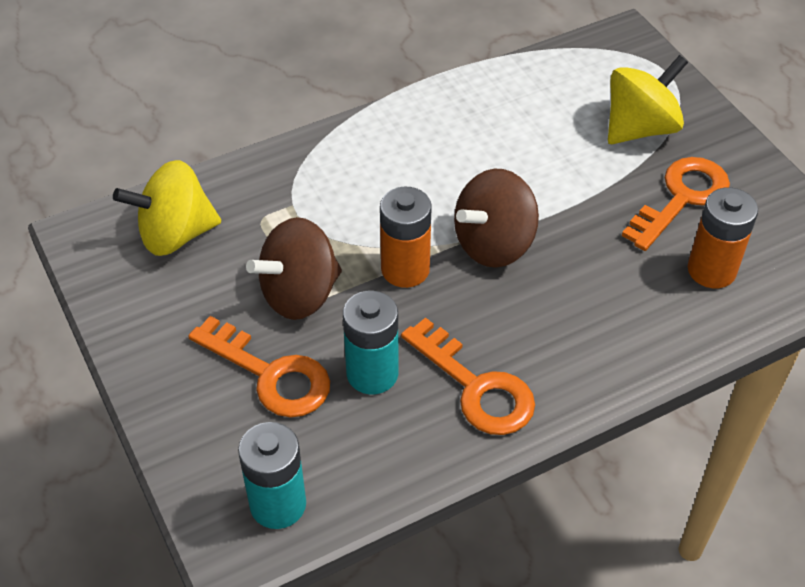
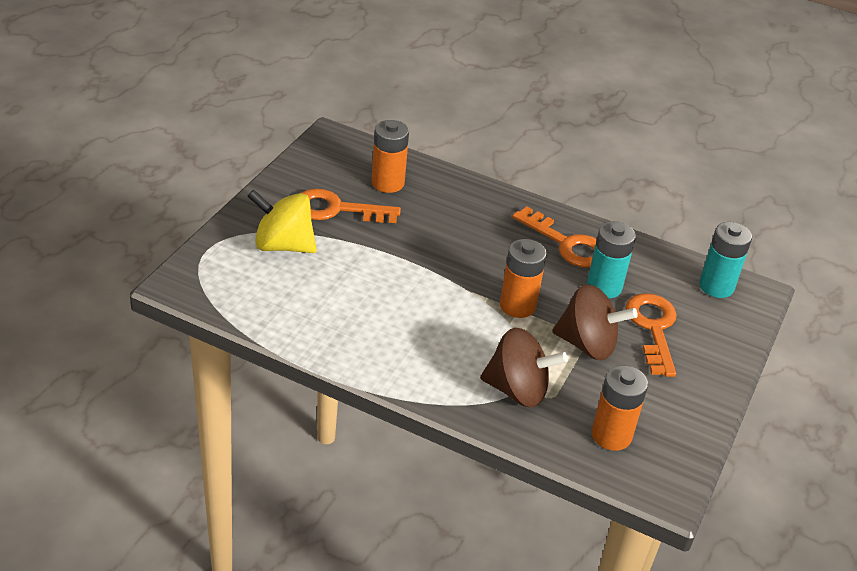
camera: 130 degrees left, 10 degrees down
yellow spinning top [113,160,221,256] -> orange battery [591,365,648,451]
orange key [401,317,535,435] -> orange key turned 120 degrees clockwise [513,207,597,268]
brown spinning top [454,169,539,268] -> brown spinning top moved to [480,328,568,407]

